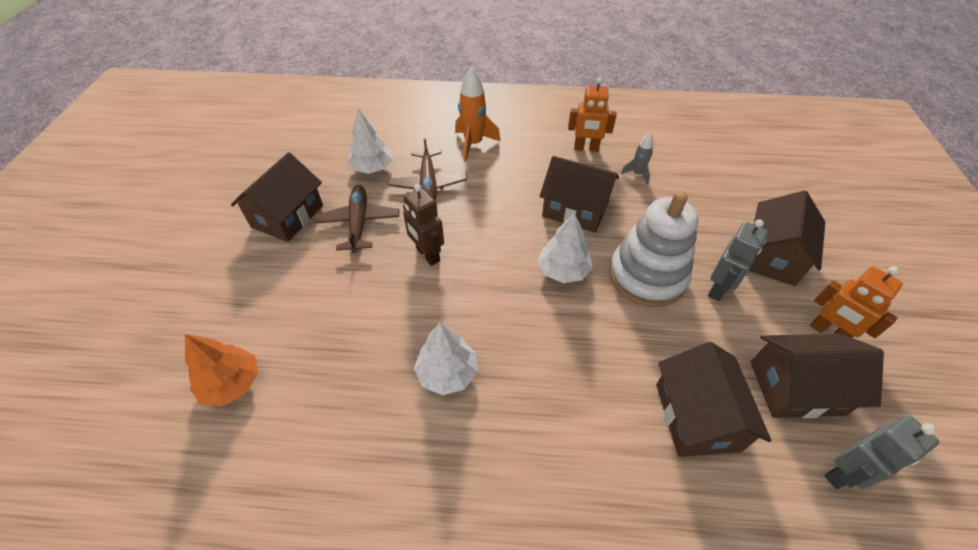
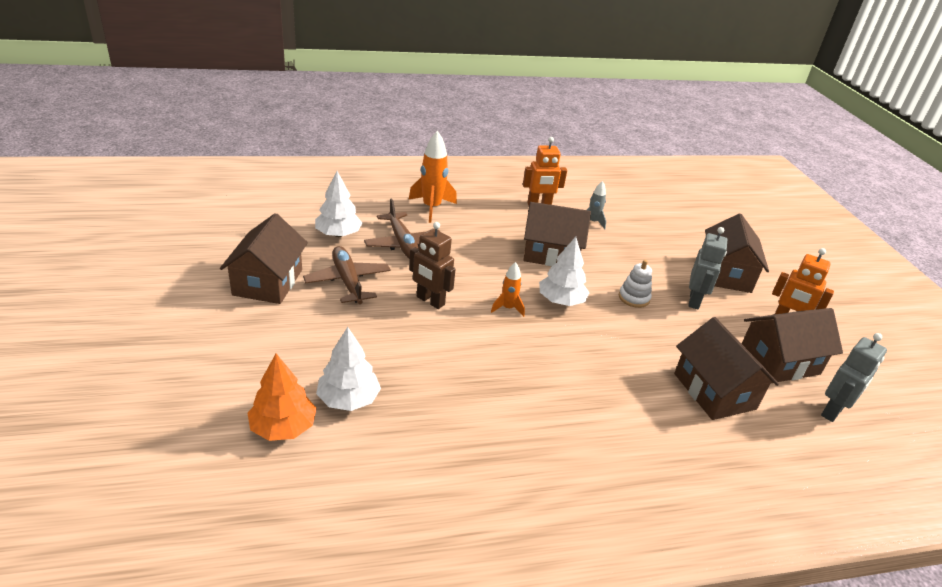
camera: 20 degrees left, 15 degrees down
white tree [414,322,478,395] -> white tree moved to [316,327,381,411]
white stacking toy [609,191,699,307] -> white stacking toy [619,260,652,308], size x0.45
none -> orange rocket [491,262,525,317]

